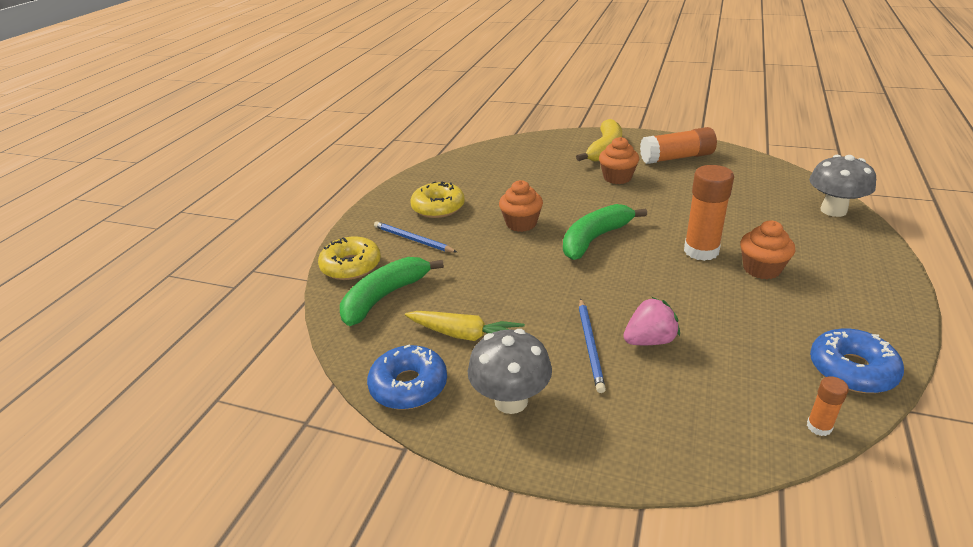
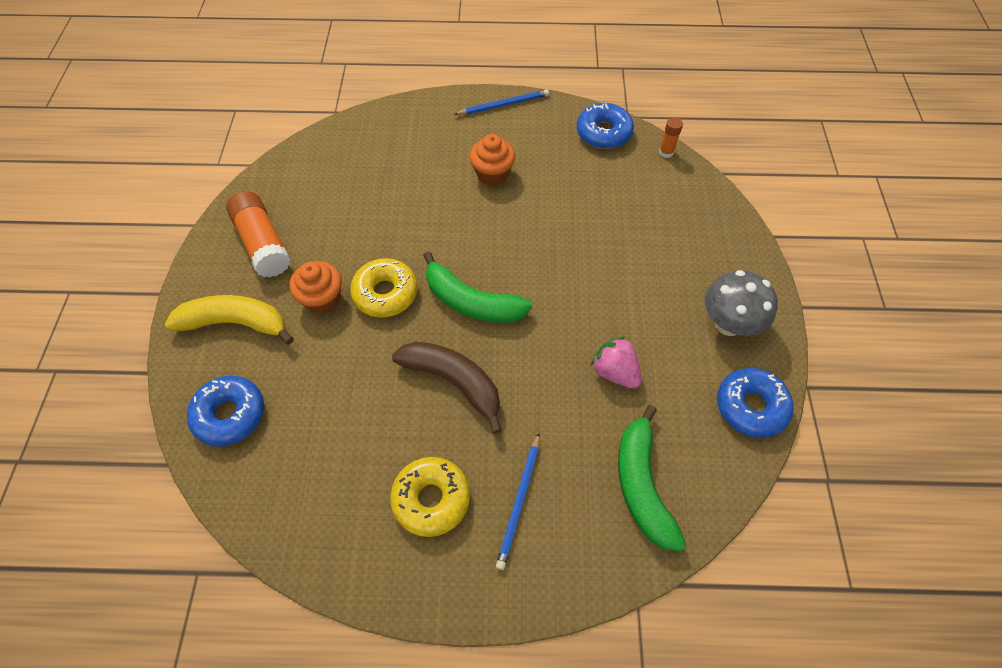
camera: 110 degrees left, 25 degrees up
yellow donut [318,236,381,280] -> yellow donut moved to [350,258,417,318]
green banana [340,257,444,326] -> green banana turned 60 degrees clockwise [618,405,686,551]
yellow carrot [405,311,525,341] -> none
orange cupcake [499,180,543,232] -> brown banana [392,342,502,434]
blue pencil [579,298,606,393] -> blue pencil moved to [454,89,549,115]
pink strawberry [623,297,680,345] -> pink strawberry moved to [591,336,641,388]
orange glue stick [684,165,734,261] -> none
grey mushroom [809,155,876,217] -> none
none -> blue donut [187,376,264,447]

